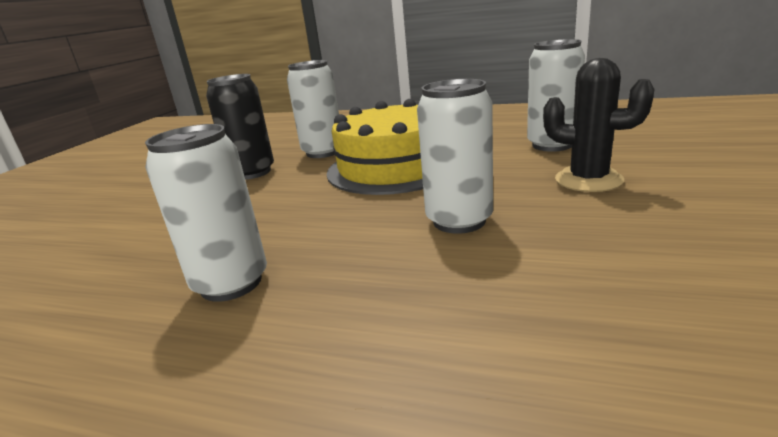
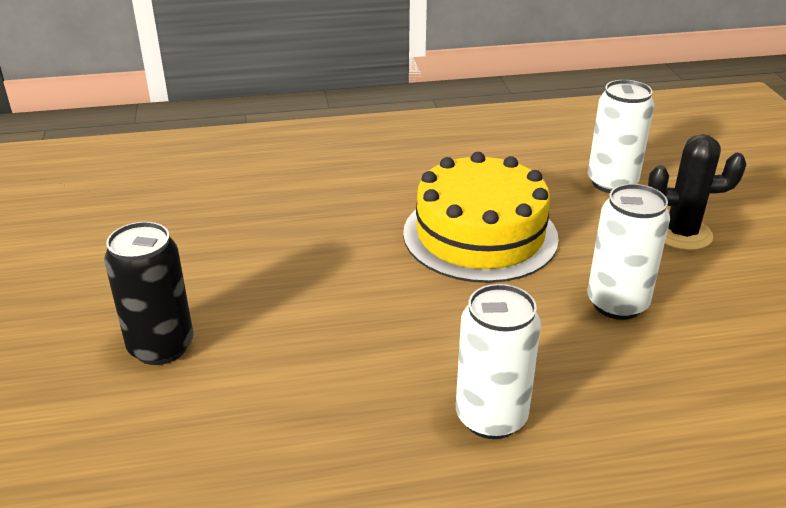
camera: 30 degrees left, 10 degrees up
black can [206,74,274,180] -> black can moved to [104,222,193,365]
white can [287,60,339,158] -> none

